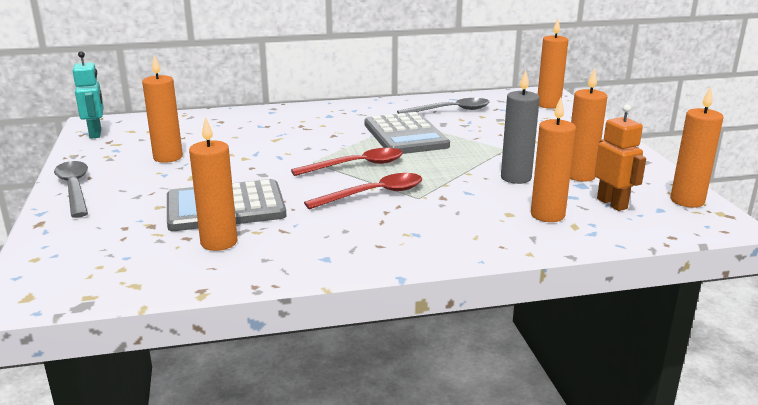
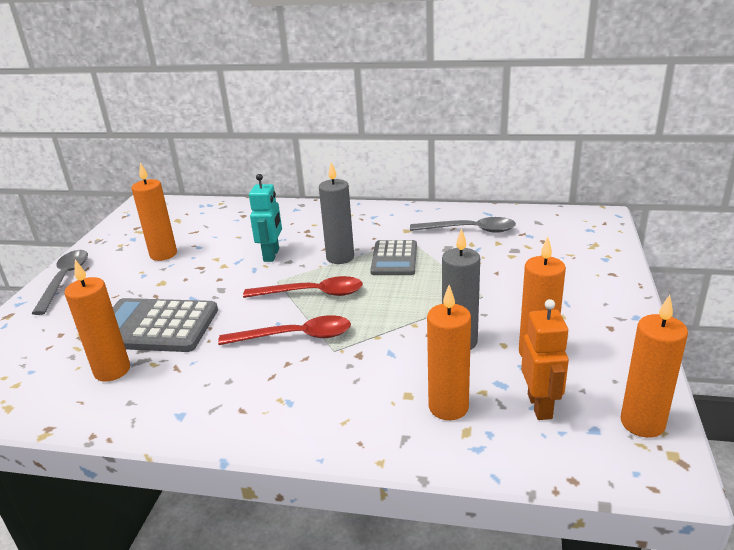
camera: 25 degrees right, 5 degrees up
turquoise robot [73,51,104,139] -> turquoise robot moved to [249,174,282,262]
grey calculator [364,112,450,154] -> grey calculator [370,240,417,275], size x0.65
orange candle [538,19,568,109] -> none
none -> grey candle [319,162,354,264]

